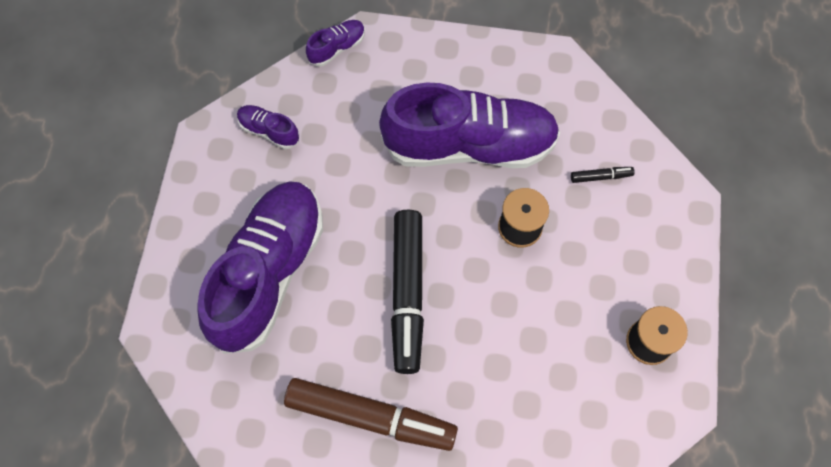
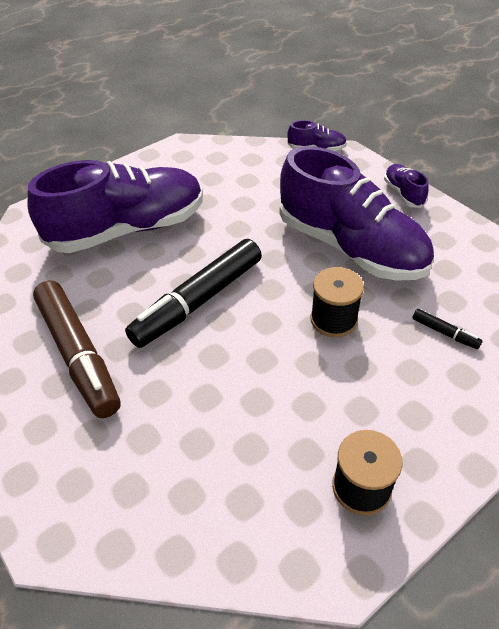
camera: 45 degrees right, 20 degrees down
purple shoe [237,105,299,149] -> purple shoe moved to [384,164,429,208]

